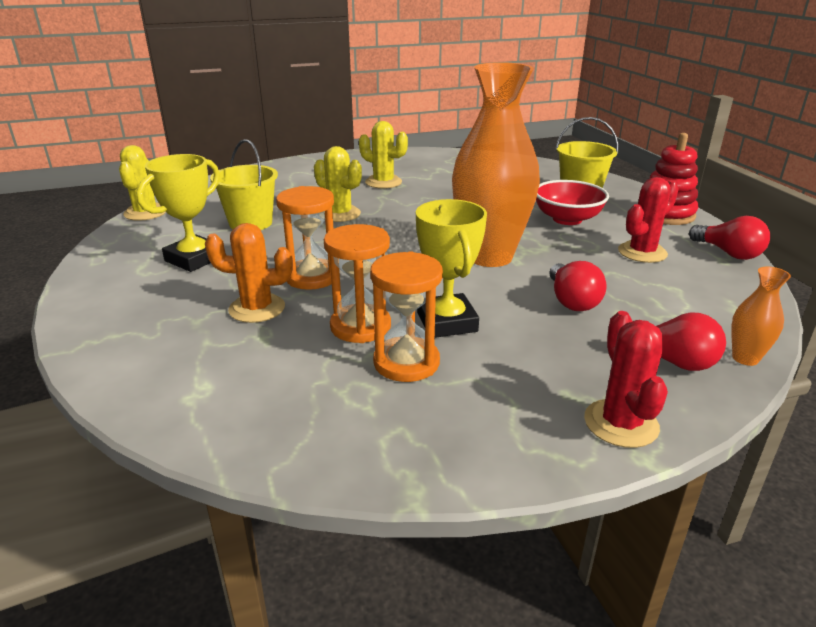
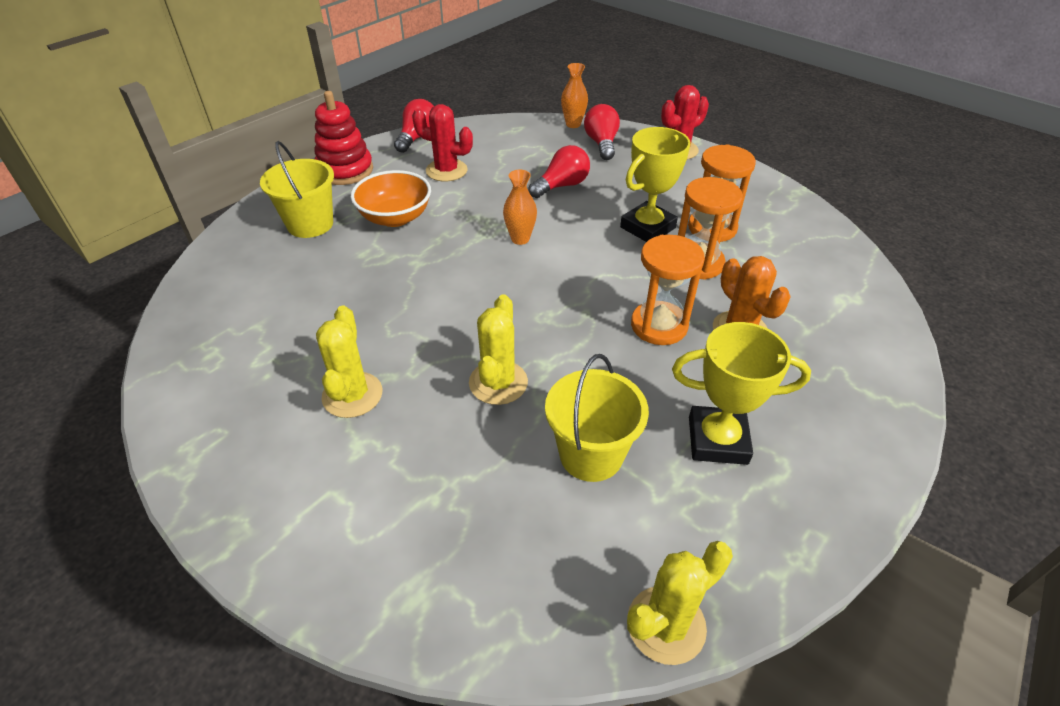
camera: 120 degrees left, 15 degrees up
orange vase [452,62,540,267] -> orange vase [503,170,537,245], size x0.41
red bowl [536,180,609,225] -> orange bowl [351,170,431,227]

